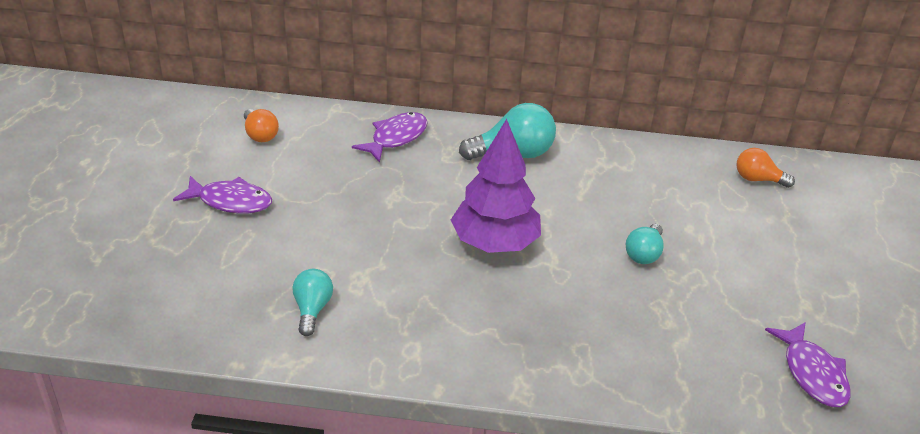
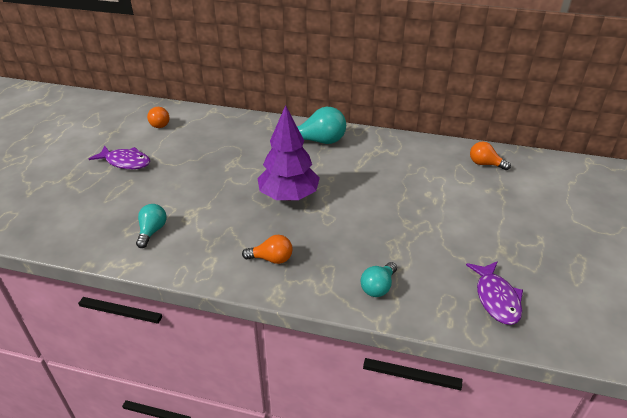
camera: 10 degrees right, 0 degrees up
purple fish [352,112,428,163] -> none
turquoise light bulb [626,224,664,264] -> turquoise light bulb moved to [360,262,397,297]
none -> orange light bulb [242,235,293,264]

